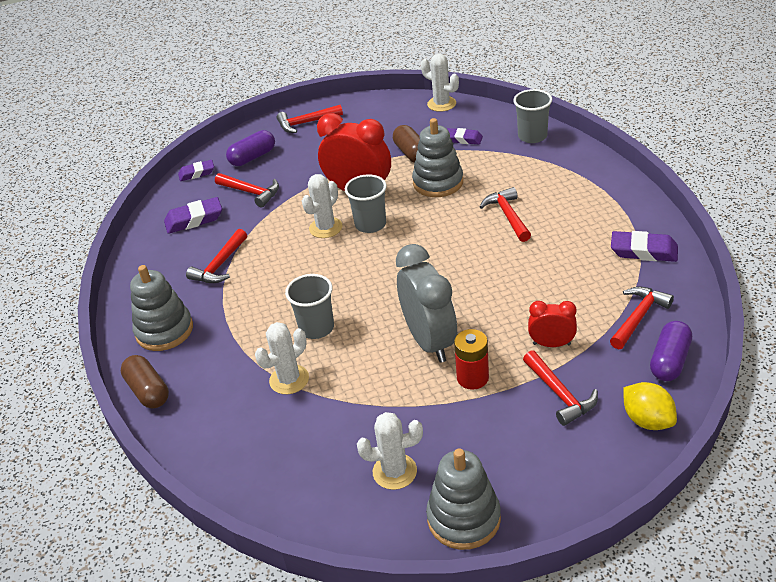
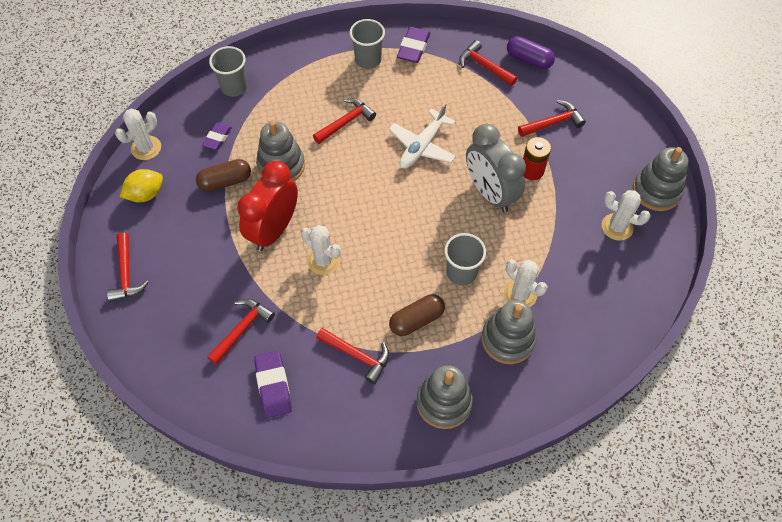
camera: 90 degrees left, 20 degrees up
brown capsule [121,355,169,409] -> brown capsule moved to [389,294,445,336]
purple eraser [178,160,214,181] -> none
purple capsule [226,130,275,166] -> none
grey cup [345,174,387,233] -> grey cup moved to [350,19,385,69]
white cactus [357,412,423,490] -> white cactus turned 60 degrees counterclockwise [602,190,651,241]
grey clock [396,244,457,363] -> grey clock turned 105 degrees counterclockwise [466,124,526,212]
red hammer [480,187,531,242] -> red hammer turned 150 degrees clockwise [313,98,376,144]
red clock [528,301,577,347] -> none
yellow lemon [623,382,677,430] -> yellow lemon moved to [120,169,163,202]
none -> white plane [389,103,456,169]
none -> grey stacking toy [481,300,537,364]

